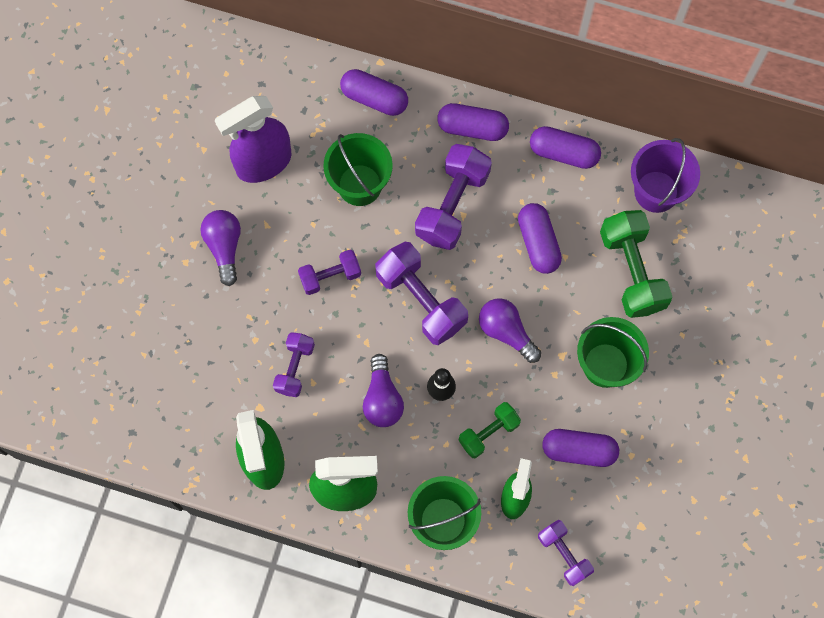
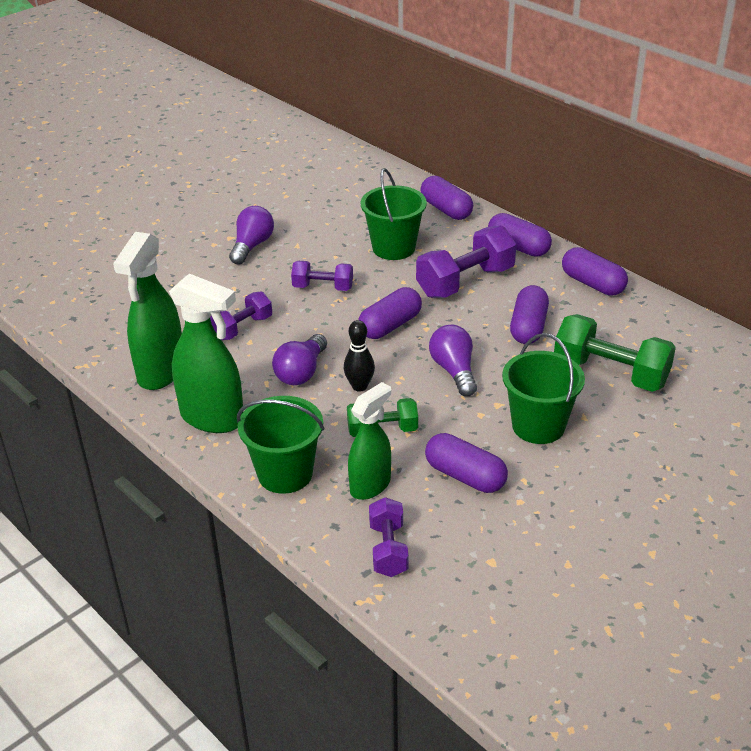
camera: 30 degrees right, 35 degrees down
purple spray bottle [215,96,291,183] -> none
purple dumbbell [375,242,468,345] -> purple capsule [358,287,422,339]
green dumbbell [600,210,672,318] -> green dumbbell turned 75 degrees counterclockwise [554,314,676,392]
purple bucket [631,138,700,213] -> none

